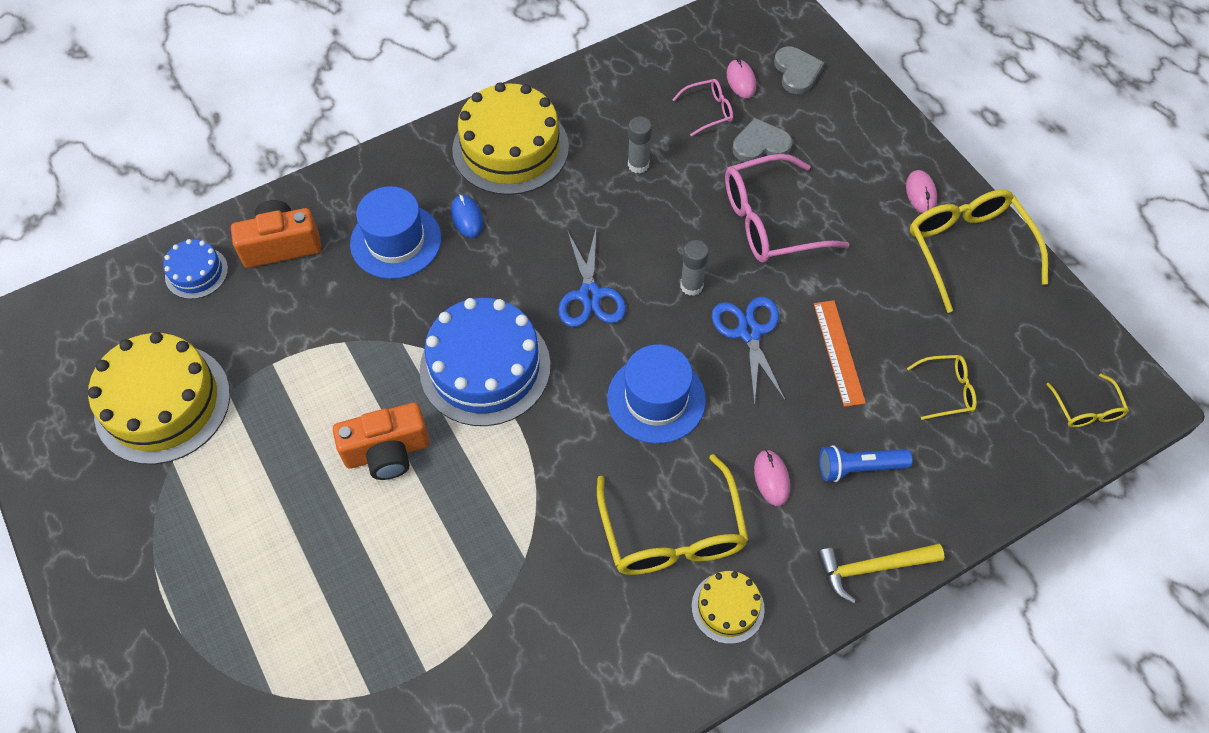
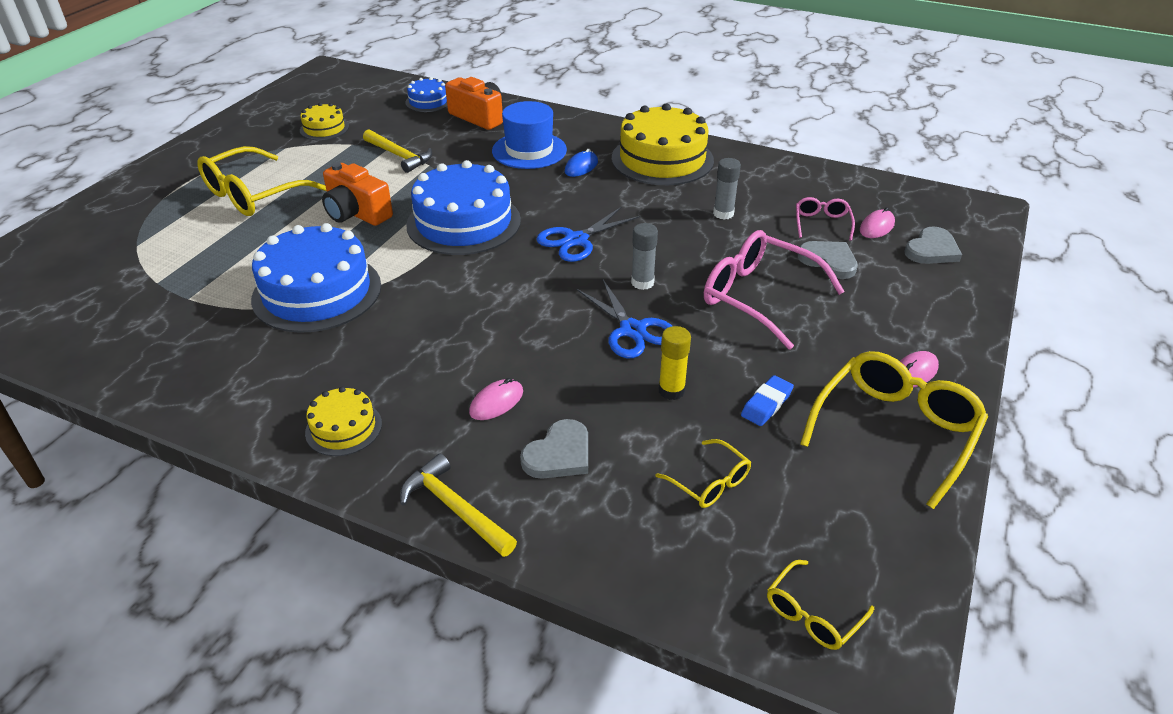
camera: 55 degrees right, 20 degrees down
yellow cake [88,332,230,464] -> yellow cake [300,103,349,140], size x0.50
yellow glasses [597,454,749,575] -> yellow glasses moved to [197,146,326,216]
blue hat [607,344,706,444] -> none
pink glasses [672,79,733,137] -> pink glasses turned 120 degrees counterclockwise [796,197,855,241]
blue scissors [712,297,786,406] -> blue scissors turned 105 degrees clockwise [576,280,672,358]
orange ruler [814,300,866,407] -> yellow glue stick [659,326,691,400]
blue flashlight [819,445,913,482] -> grey heart [520,419,588,479]
none -> blue cake [251,223,381,333]
none -> yellow hammer [363,129,432,173]
none -> blue eraser [741,375,794,426]

